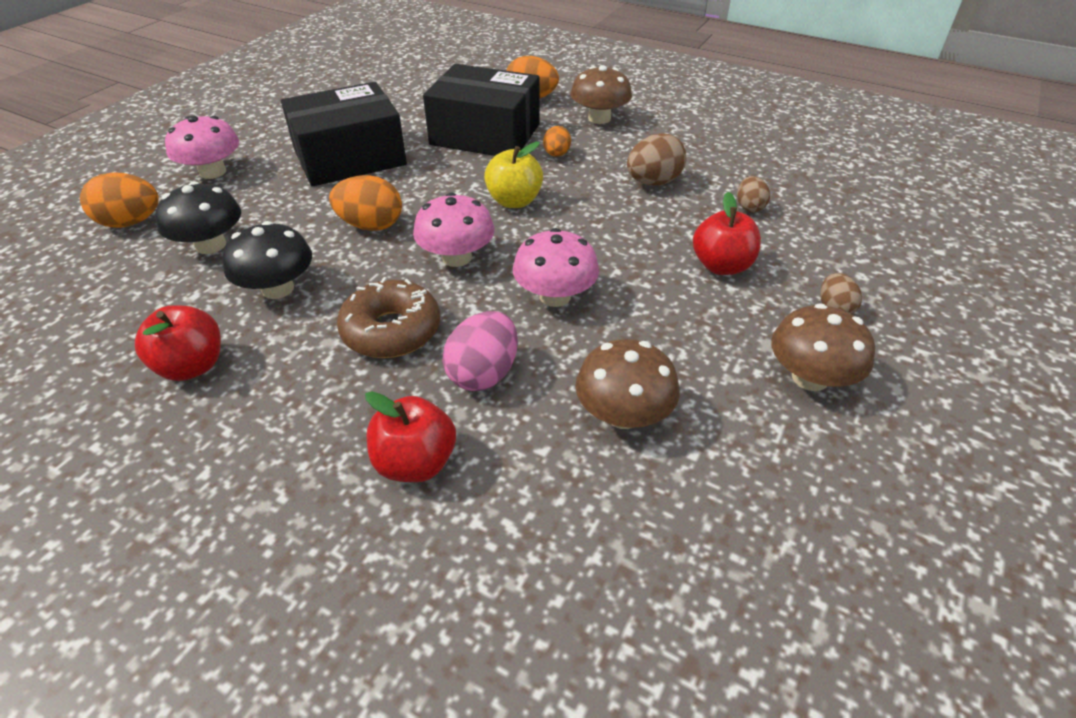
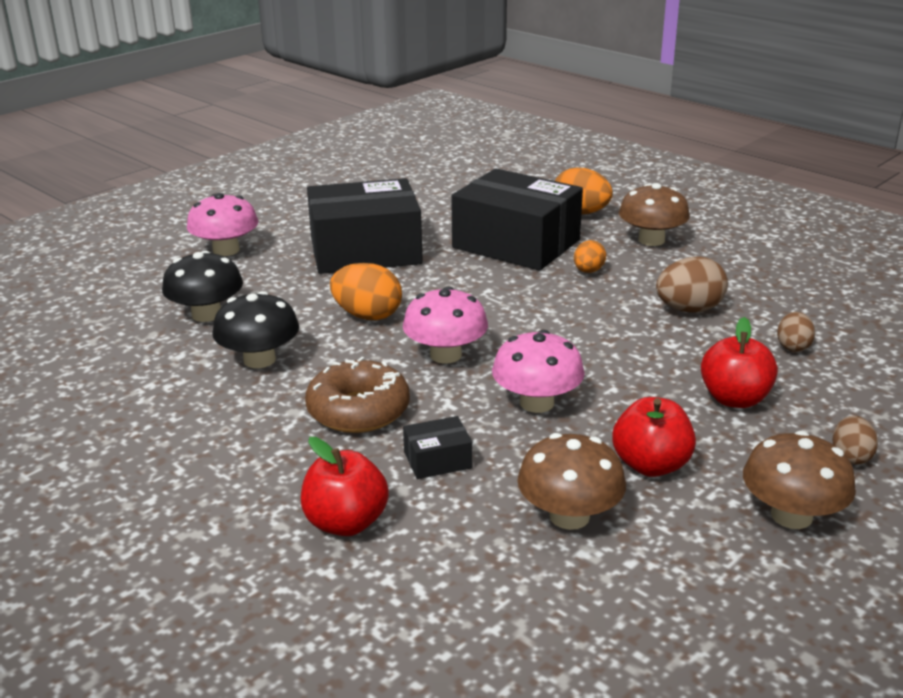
camera: 15 degrees right, 15 degrees down
orange egg [80,172,159,228] -> none
red apple [135,305,221,381] -> red apple moved to [612,397,696,477]
pink egg [442,311,518,391] -> black box [403,416,473,479]
yellow apple [484,142,543,208] -> none

